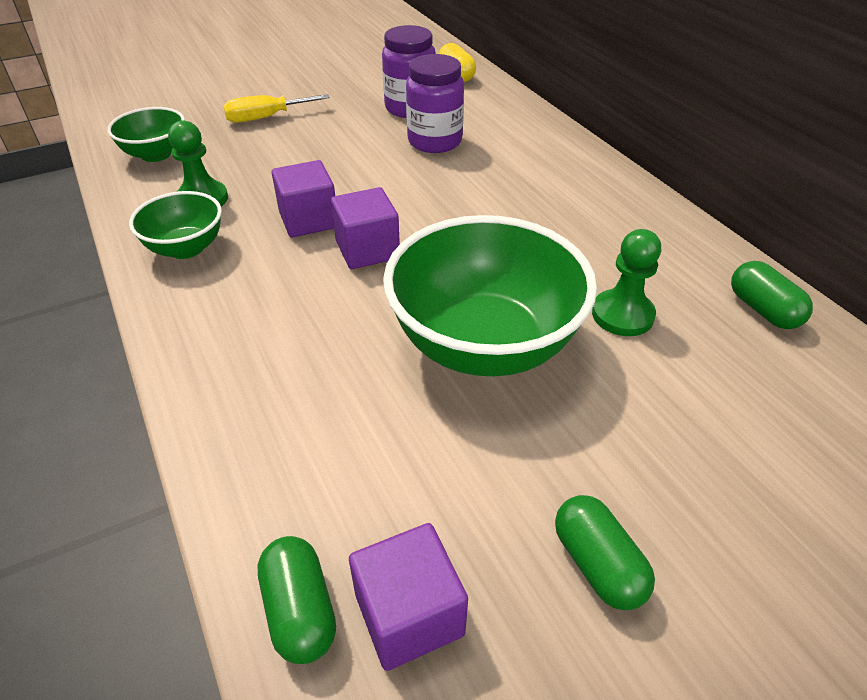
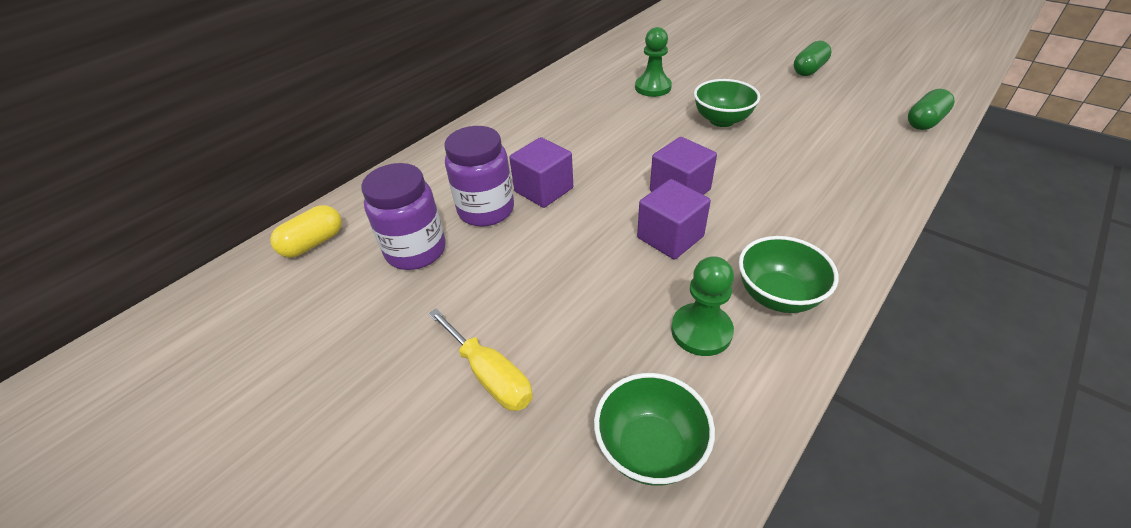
camera: 110 degrees left, 0 degrees up
purple cube [349,523,468,671] -> purple cube moved to [509,137,573,208]
green bowl [383,215,597,377] -> green bowl [694,79,760,127], size x0.52
green capsule [731,261,813,329] -> none

